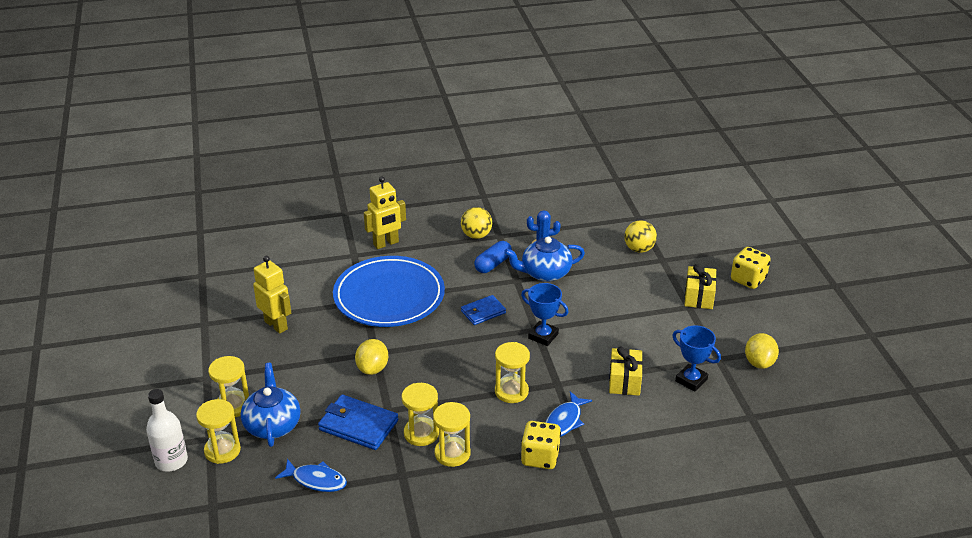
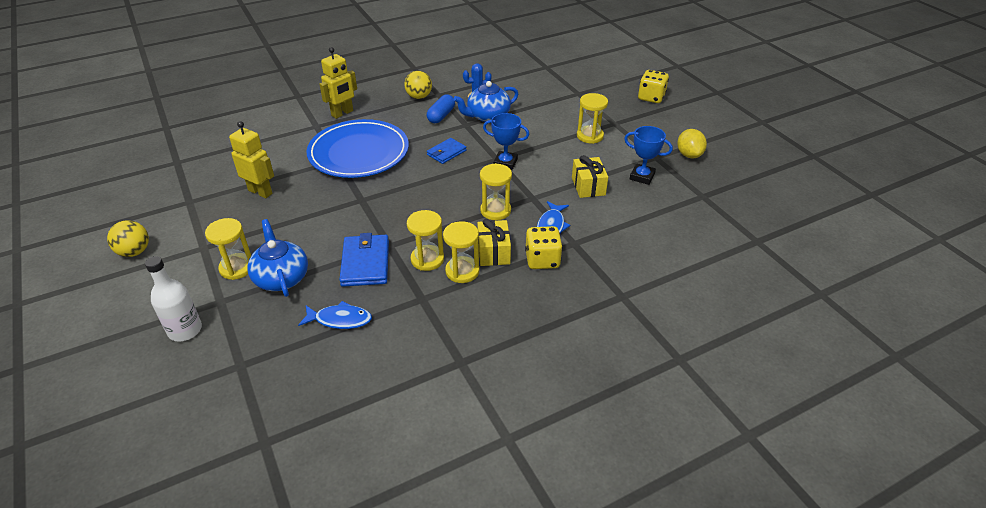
camera: 15 degrees left, 5 degrees up
yellow hourglass [196,399,241,464] -> yellow hourglass moved to [577,93,608,144]
blue wallet [318,395,398,450] -> blue wallet turned 75 degrees clockwise [339,233,389,287]
yellow lemon [355,339,388,375] -> none
yellow ball [624,220,657,253] -> yellow ball moved to [107,220,149,257]
yellow gift [684,264,717,309] -> yellow gift moved to [477,219,511,266]

